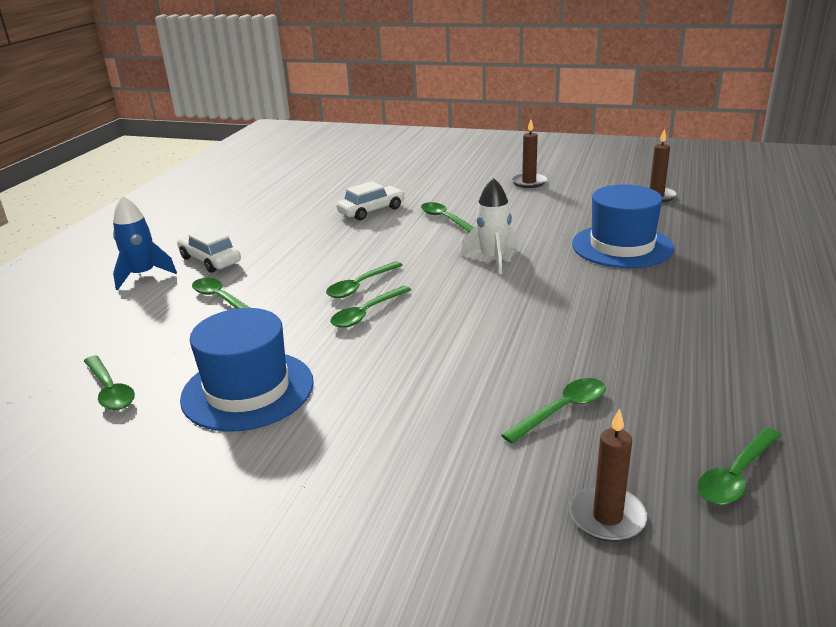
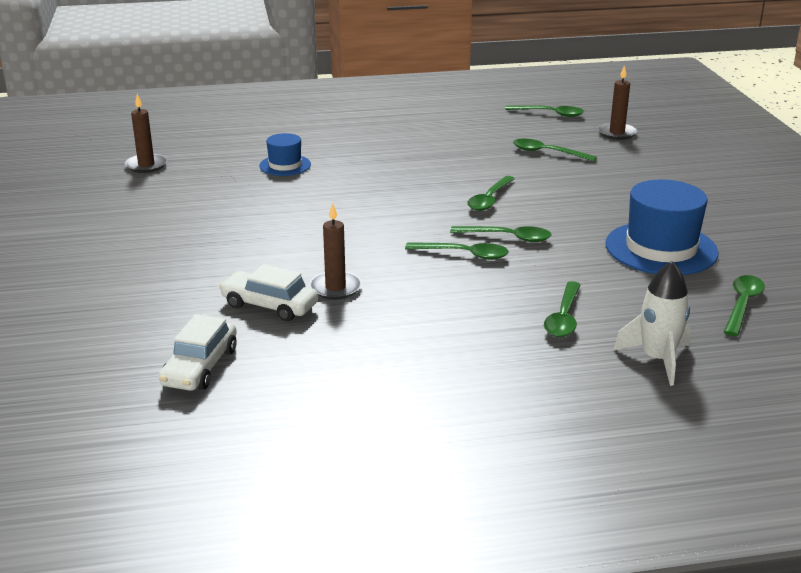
camera: 120 degrees left, 0 degrees up
blue rocket [113,195,177,290] -> none
white car [177,227,241,273] -> white car moved to [159,314,237,391]
green spoon [421,202,474,232] -> green spoon moved to [467,176,515,211]
white rocket [461,178,519,275] -> white rocket moved to [613,261,690,386]
brown candle [511,119,547,188] -> brown candle moved to [309,203,362,300]
blue hat [572,184,674,268] -> blue hat [259,133,311,176], size x0.55

